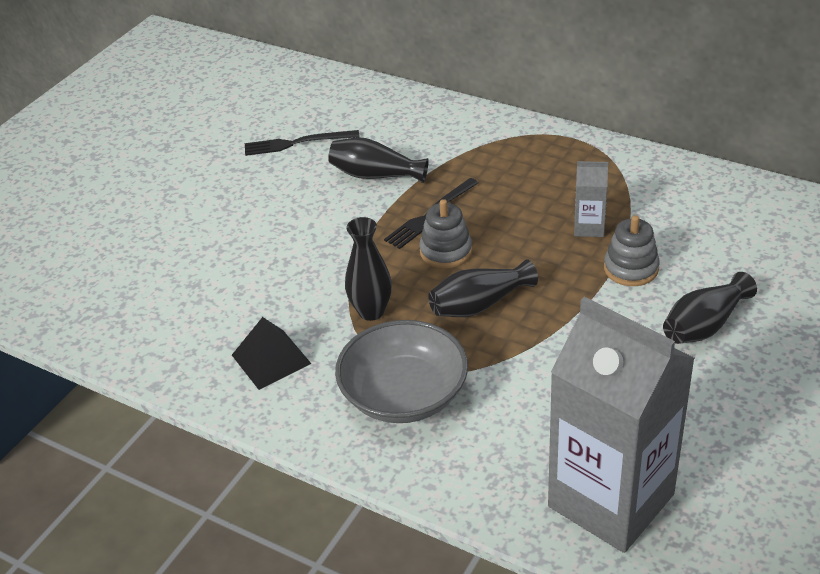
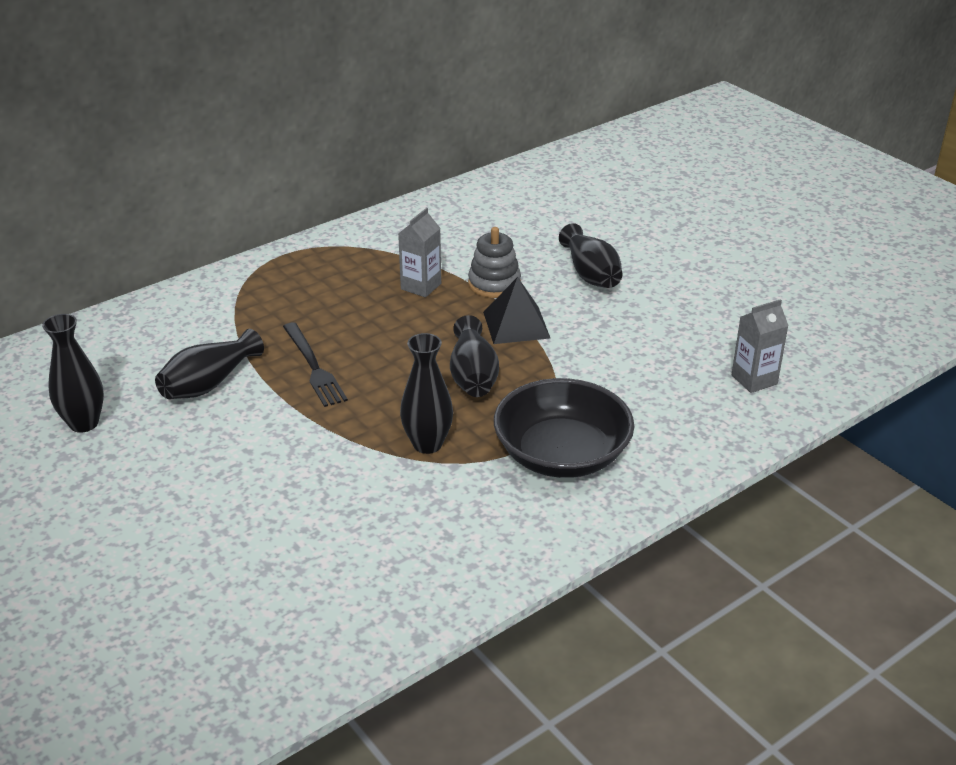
camera: 70 degrees left, 5 degrees down
black pyramid [232,317,311,390] -> black pyramid moved to [483,277,550,344]
black fork [245,130,360,156] -> black vase [42,314,104,433]
grey bowl [335,320,468,423] -> black bowl [494,378,634,478]
grey stacking toy [419,199,472,269] -> none
grey carton [548,297,695,553] -> grey carton [732,299,789,393], size x0.41

